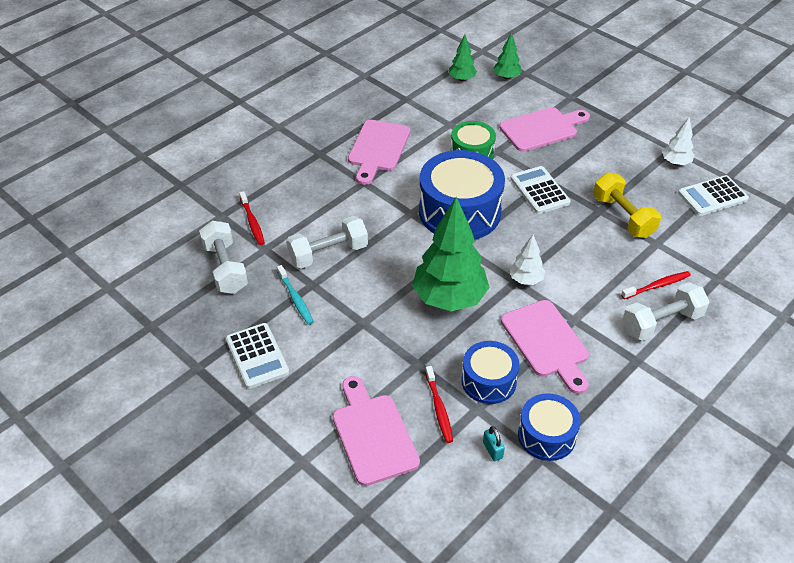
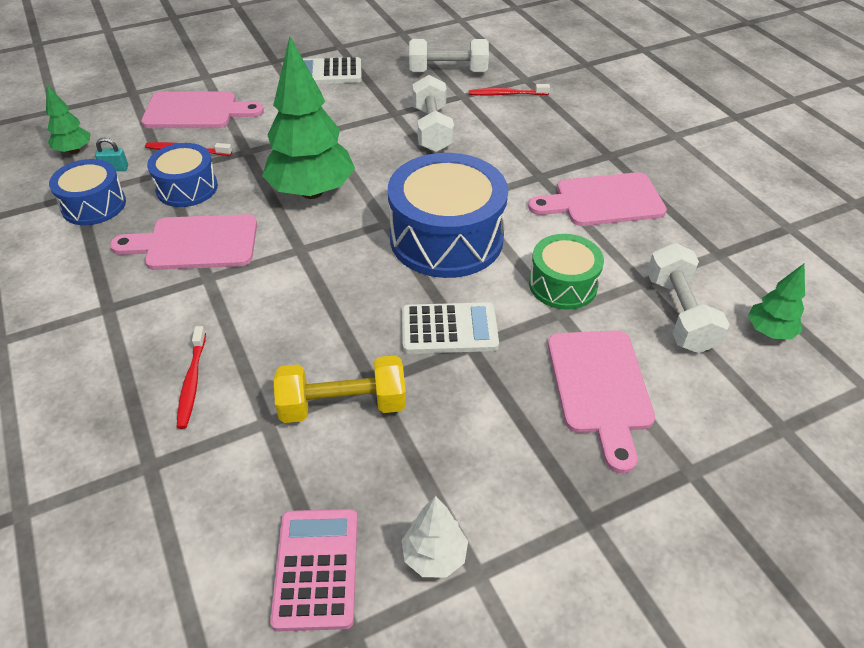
camera: 110 degrees right, 0 degrees up
turquoise toothbrush [277,265,314,325] -> none
pink cutting board [348,120,410,185] -> pink cutting board turned 45 degrees counterclockwise [528,172,667,226]
green tree [493,32,522,79] -> green tree moved to [46,85,91,154]
white tree [509,234,545,285] -> none
white dumbbell [622,282,709,341] -> white dumbbell moved to [647,243,730,353]
white calculator [678,175,749,216] -> pink calculator [270,509,358,631]

